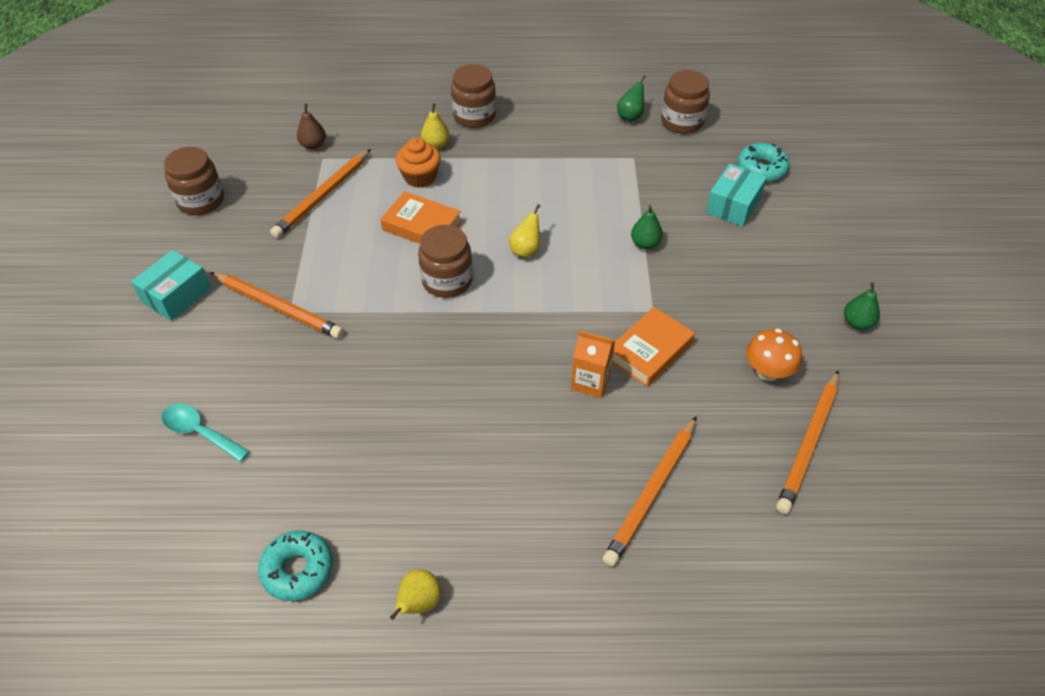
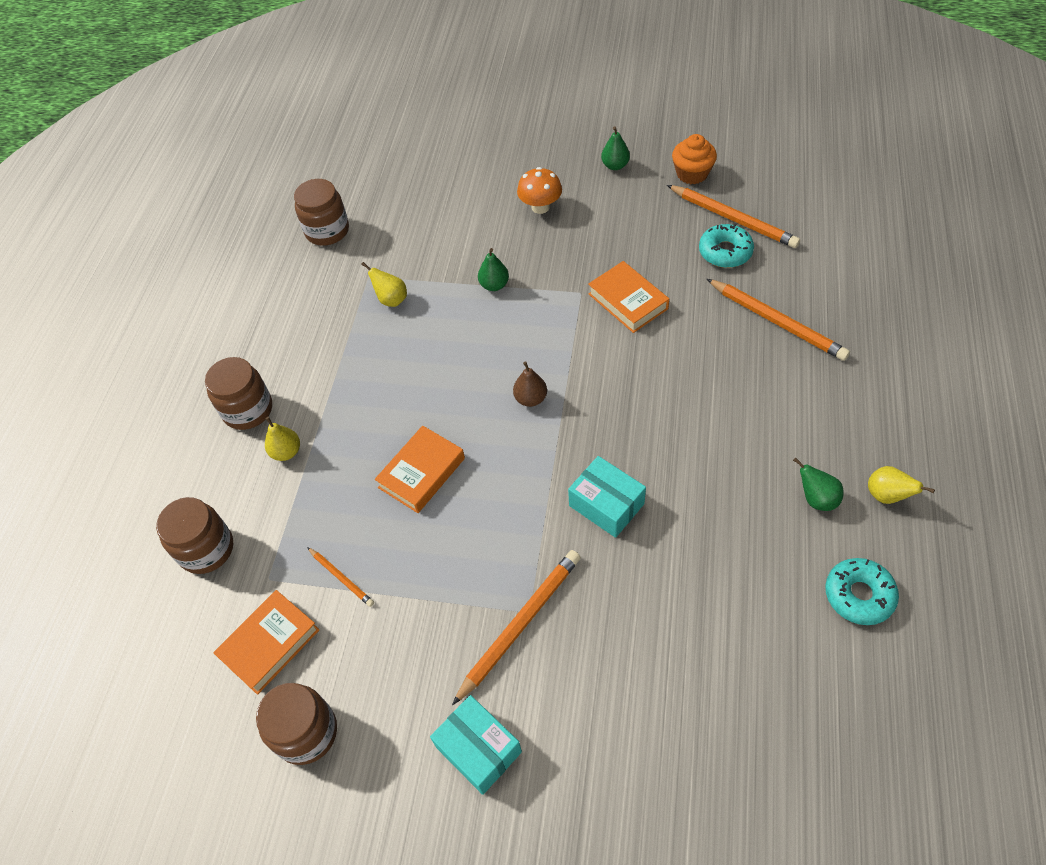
camera: 75 degrees left, 5 degrees up
turquoise spoon [161,404,250,462] -> none
orange pencil [270,149,371,238] -> orange pencil [307,547,374,607], size x0.52
brown pear [297,103,326,150] -> brown pear moved to [513,361,547,407]
orange cupcake [396,137,441,188] -> orange cupcake moved to [672,134,717,184]
brown jar [418,225,473,298] -> brown jar moved to [156,497,233,574]
yellow pear [509,204,541,258] -> yellow pear moved to [361,262,407,307]
orange carton [571,331,615,398] -> none
green pear [617,75,646,122] -> green pear moved to [793,458,844,511]
turquoise box [706,163,767,227] -> turquoise box moved to [568,456,646,538]
turquoise donut [738,143,790,182] -> turquoise donut moved to [699,224,754,268]
orange mushroom [746,328,802,381] -> orange mushroom moved to [517,167,562,214]
none -> orange book [213,590,319,695]

